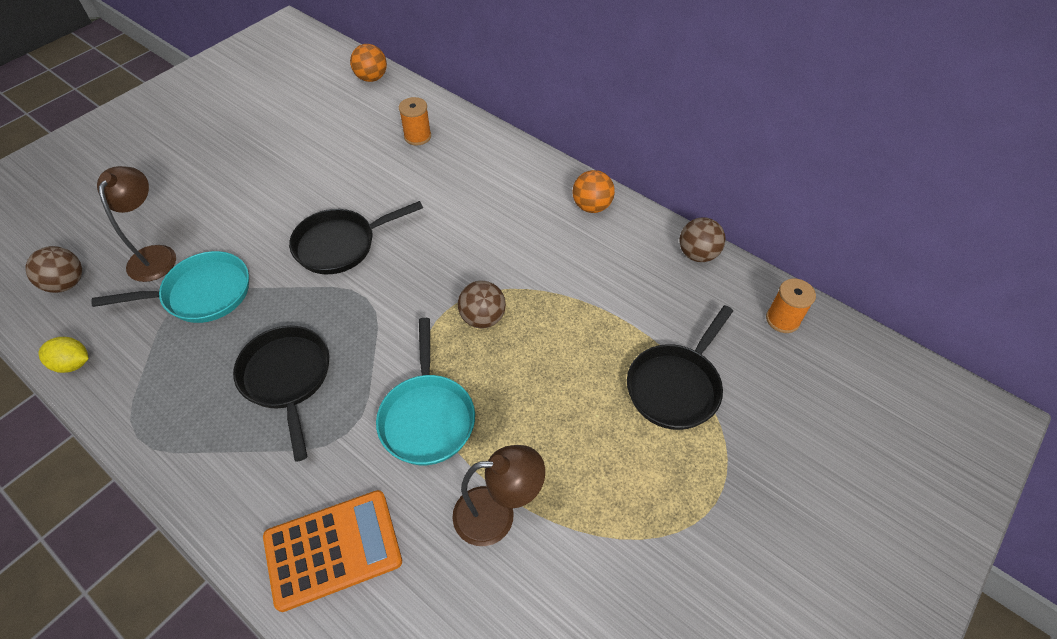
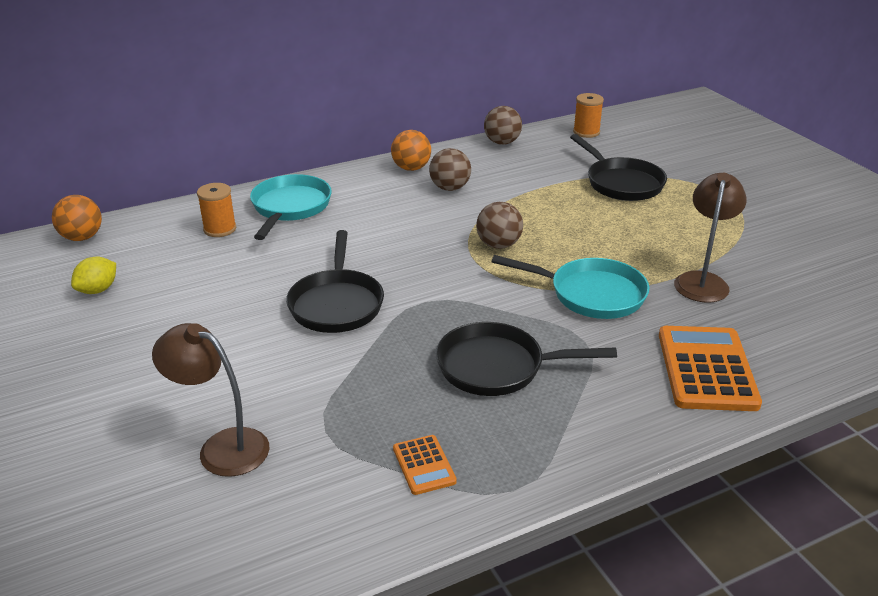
camera: 65 degrees left, 20 degrees down
brown ball [26,246,82,293] -> brown ball moved to [429,148,471,191]
yellow lemon [38,337,89,373] -> yellow lemon moved to [71,257,116,294]
turquoise pan [91,251,249,323] -> turquoise pan moved to [250,174,332,240]
none -> orange calculator [393,435,457,495]

